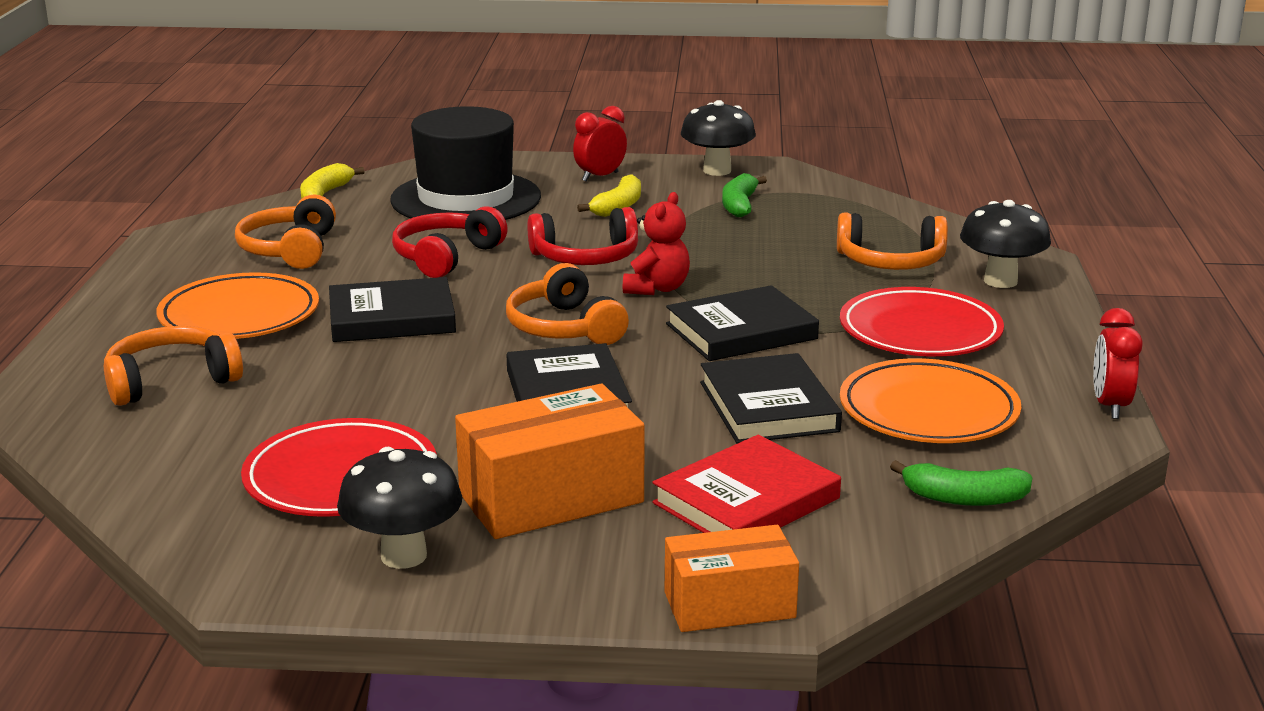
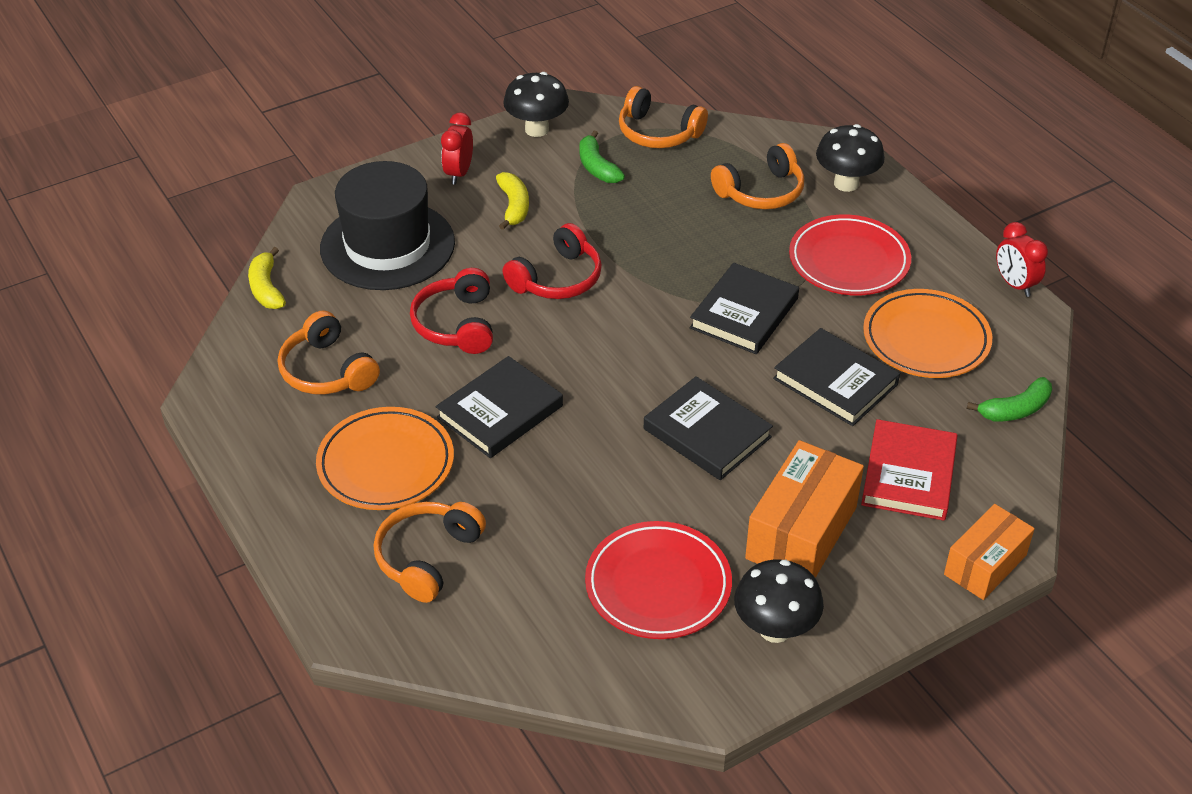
camera: 35 degrees left, 20 degrees up
orange headphones [506,263,629,345] -> orange headphones moved to [619,86,708,148]
red teddy bear [623,192,690,295] -> none

